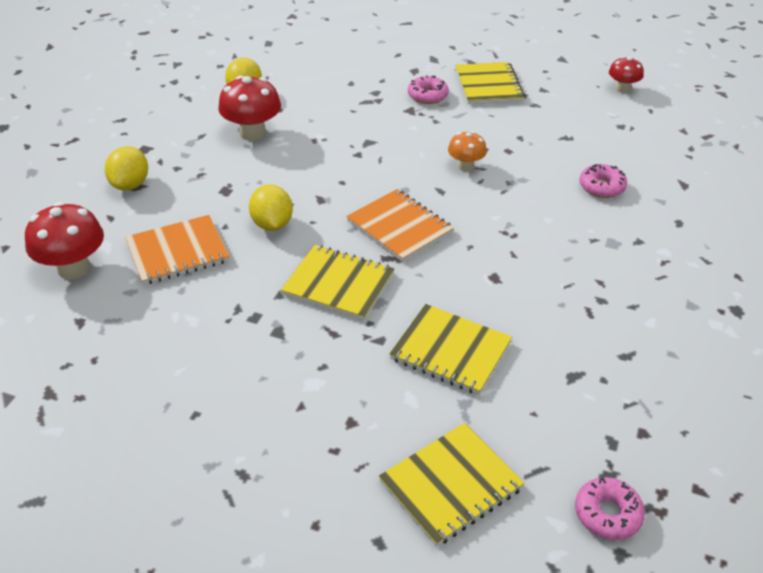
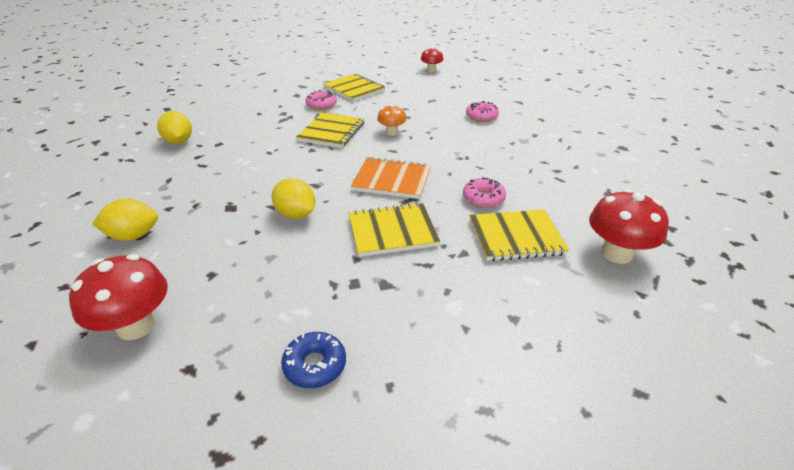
camera: 35 degrees left, 5 degrees down
yellow lemon [105,146,148,190] -> yellow lemon turned 75 degrees counterclockwise [92,198,158,241]
orange notebook [125,215,230,285] -> none
red mushroom [218,76,281,141] -> red mushroom moved to [589,189,669,264]
yellow notebook [379,423,524,547] -> yellow notebook moved to [296,113,364,148]
pink donut [575,477,645,540] -> pink donut moved to [463,177,506,208]
none -> blue donut [281,332,346,388]

